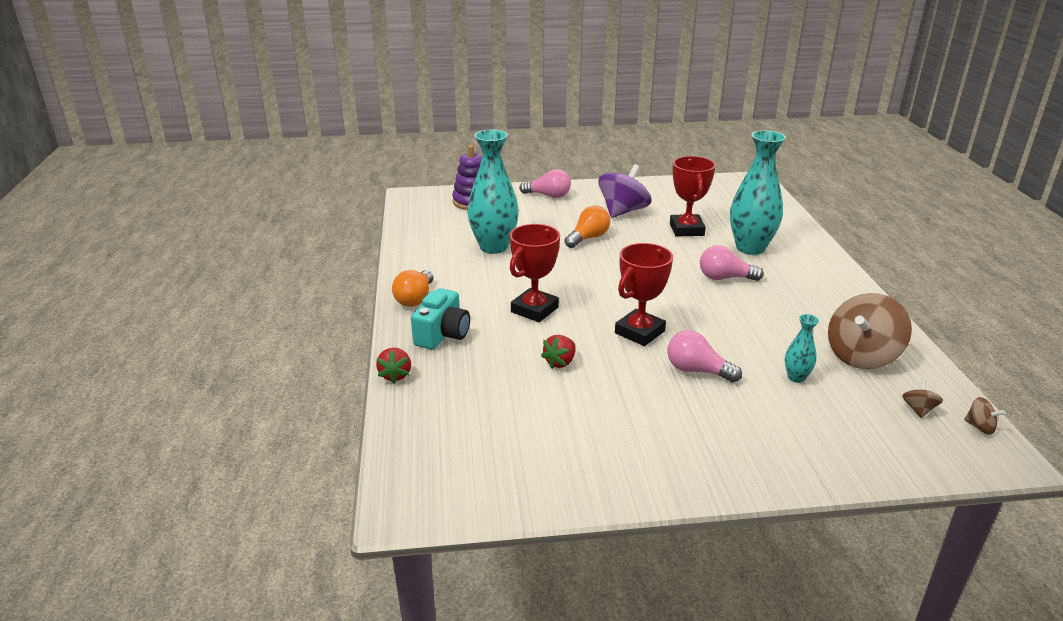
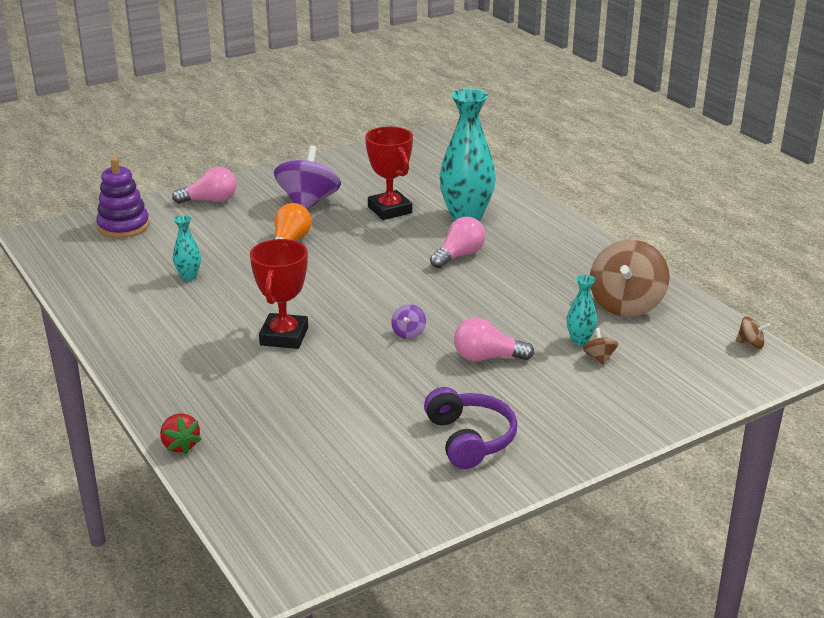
camera: 25 degrees left, 0 degrees up
orange light bulb [392,270,433,307] -> none
turquoise camera [411,288,470,349] -> none
turquoise vase [467,130,519,254] -> turquoise vase [173,215,201,280], size x0.46
red strawberry [541,335,576,369] -> none
red trophy [615,243,673,346] -> purple spinning top [391,304,426,339]
pink light bulb [700,245,764,281] -> pink light bulb turned 150 degrees clockwise [430,217,486,269]
brown spinning top [902,380,943,418] -> brown spinning top moved to [582,328,619,365]
none -> purple headphones [424,387,517,469]

